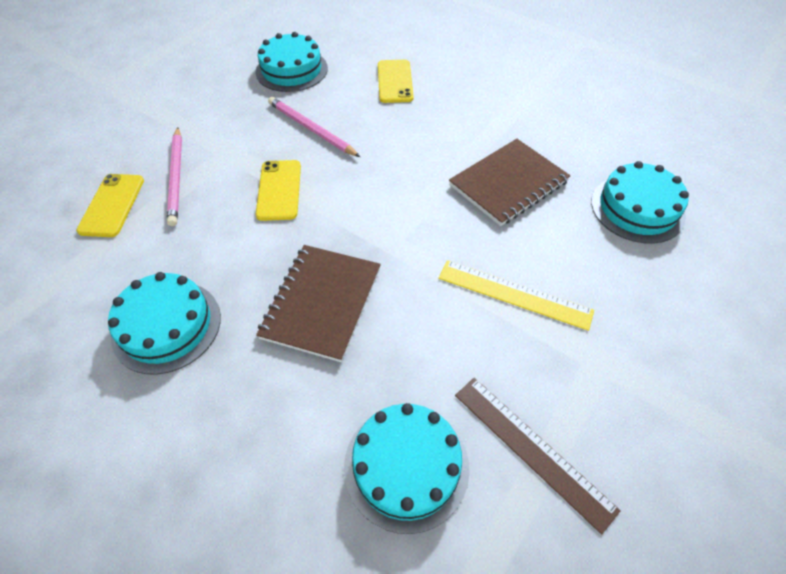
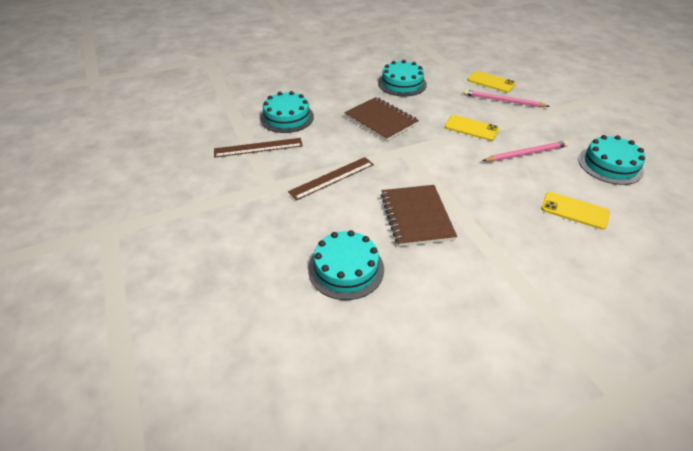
camera: 120 degrees right, 10 degrees down
yellow ruler [439,260,594,331] -> brown ruler [288,157,374,201]

